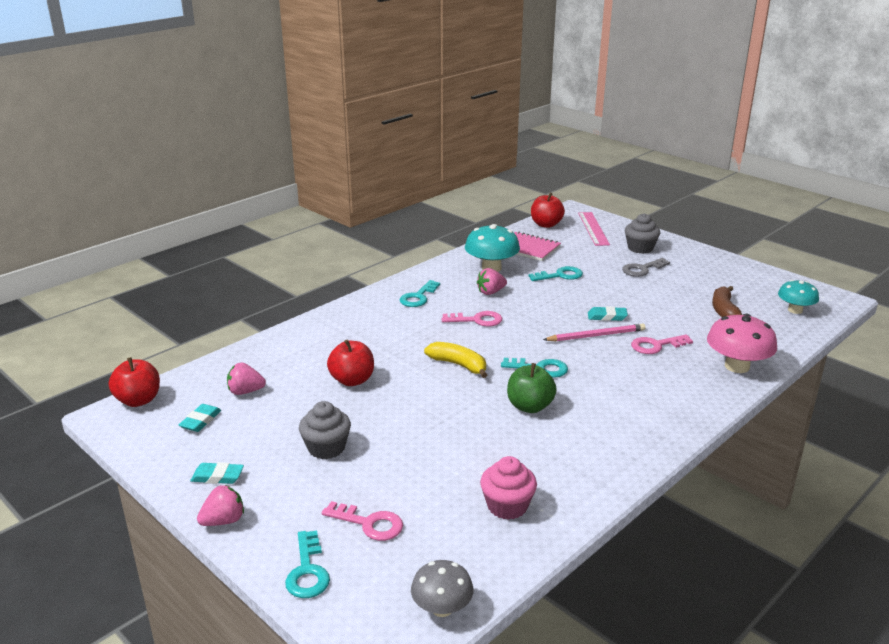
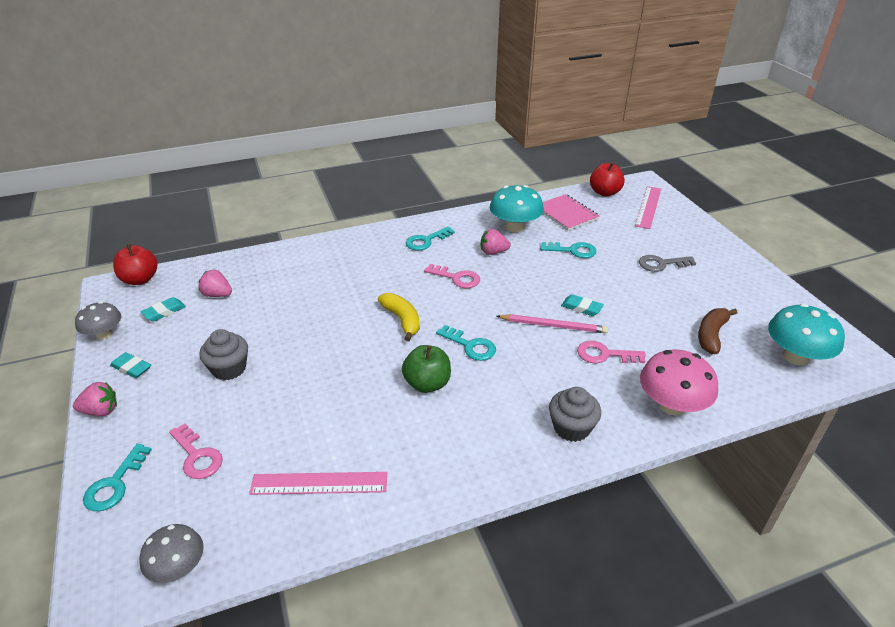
camera: 25 degrees right, 10 degrees up
red apple [327,340,374,386] -> none
pink cupcake [480,456,537,520] -> pink ruler [249,472,387,495]
grey cupcake [625,213,660,254] -> grey cupcake moved to [549,387,601,442]
turquoise mushroom [778,280,819,314] -> turquoise mushroom [768,303,845,365], size x1.55
none -> grey mushroom [75,301,122,340]

